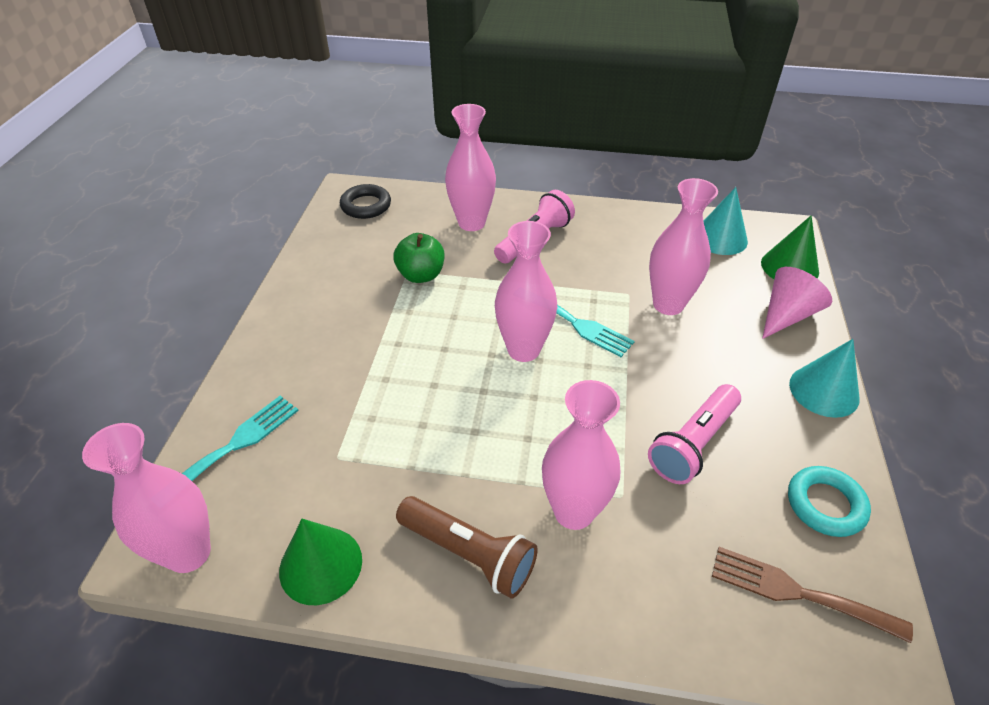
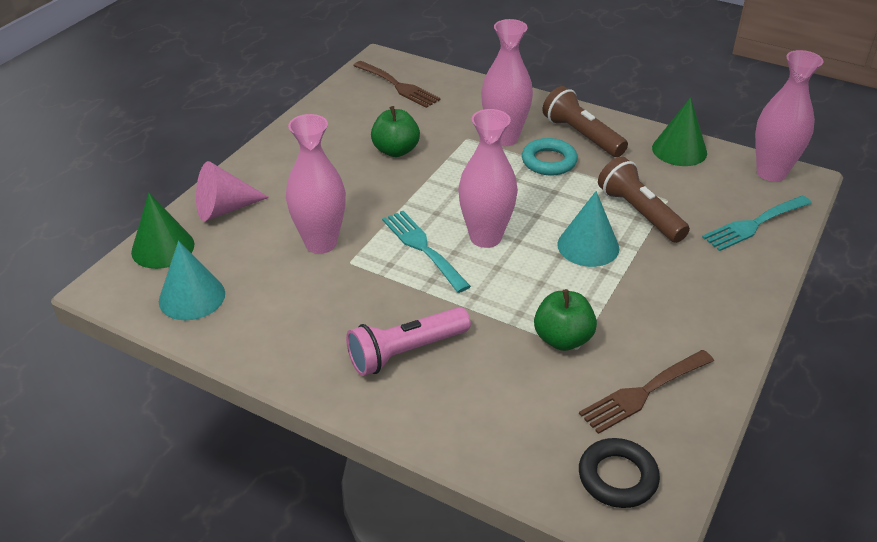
camera: 160 degrees left, 5 degrees down
pink vase [445,104,496,231] -> none
pink flashlight [648,384,741,484] -> green apple [371,106,420,157]
turquoise ring [788,466,871,537] -> turquoise ring moved to [522,138,578,176]
turquoise cone [789,339,859,418] -> turquoise cone moved to [557,191,619,267]
none -> brown fork [579,350,714,434]
none -> brown flashlight [598,157,690,243]

